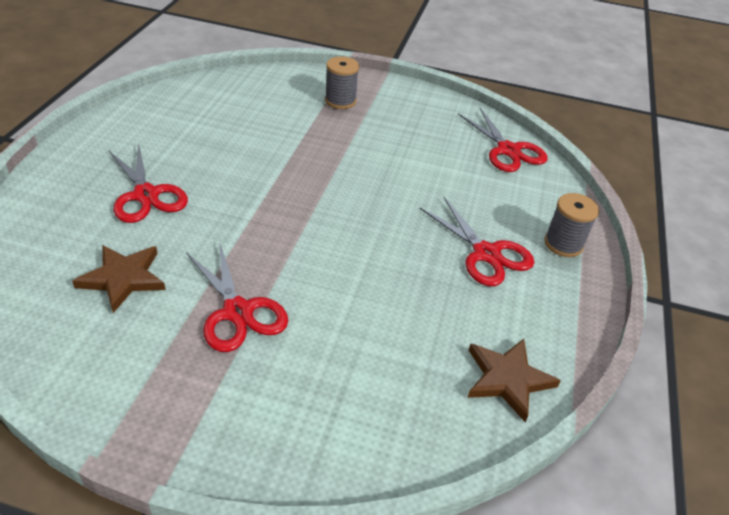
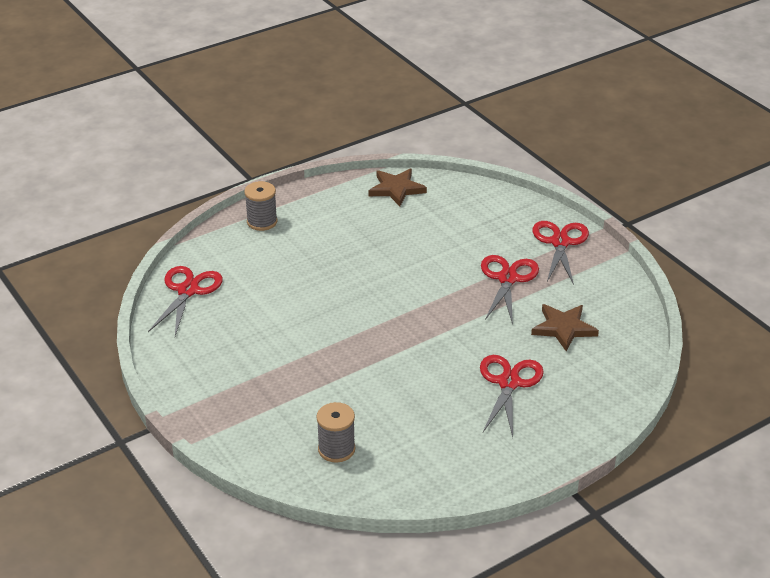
camera: 135 degrees left, 5 degrees down
grey spool [325,56,359,109] -> grey spool moved to [316,402,355,463]
red scissors [419,197,534,286] -> red scissors moved to [532,221,589,285]

